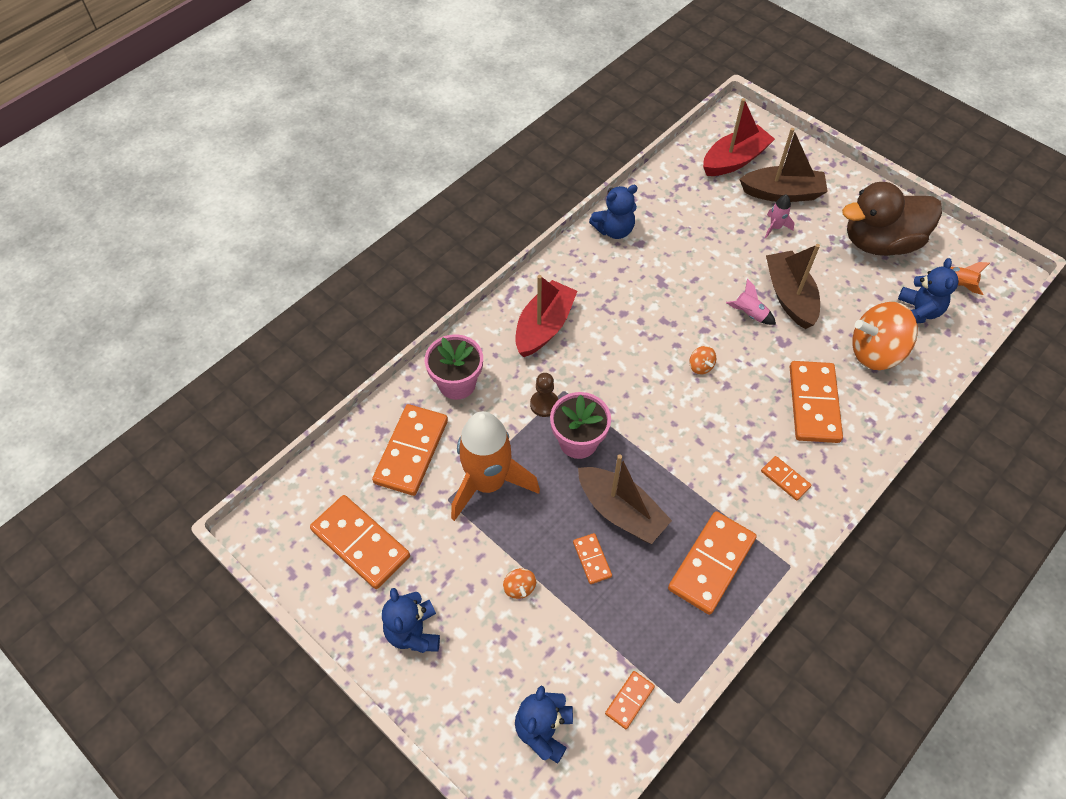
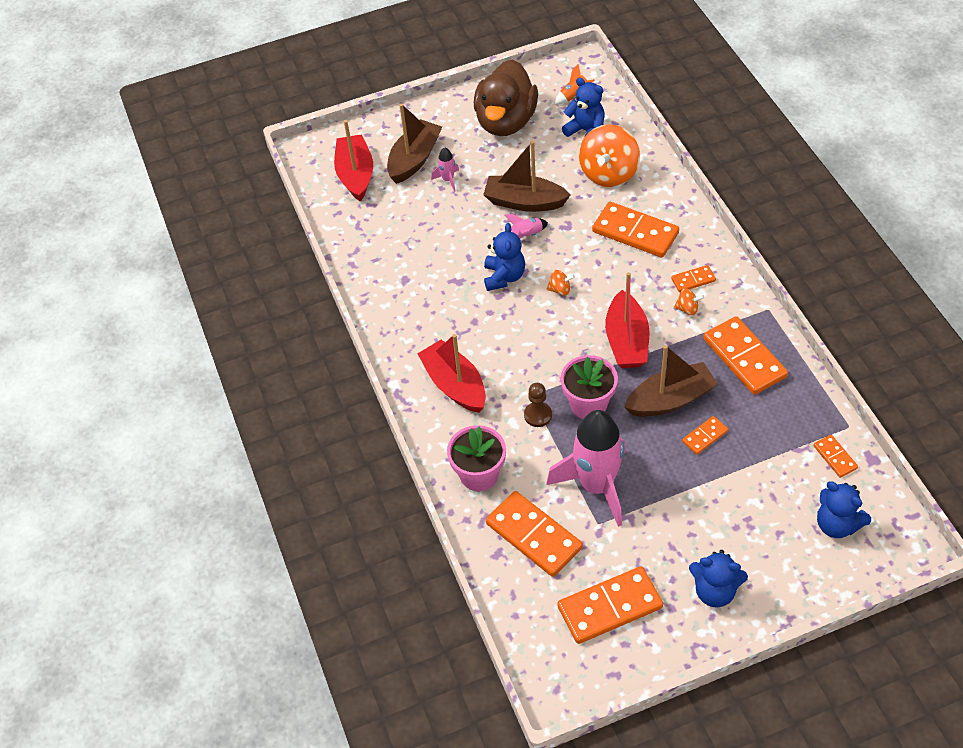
camera: 60 degrees left, 5 degrees down
orange rocket [451,411,540,521] -> pink rocket [546,410,626,527]
orange spinning top [503,568,536,599] -> orange spinning top moved to [674,288,704,315]
orange domino [573,533,612,584] -> orange domino turned 45 degrees counterclockwise [682,416,728,455]
blue teddy bear [589,185,638,239] -> blue teddy bear moved to [484,223,525,291]
none -> red boat [605,272,649,368]

